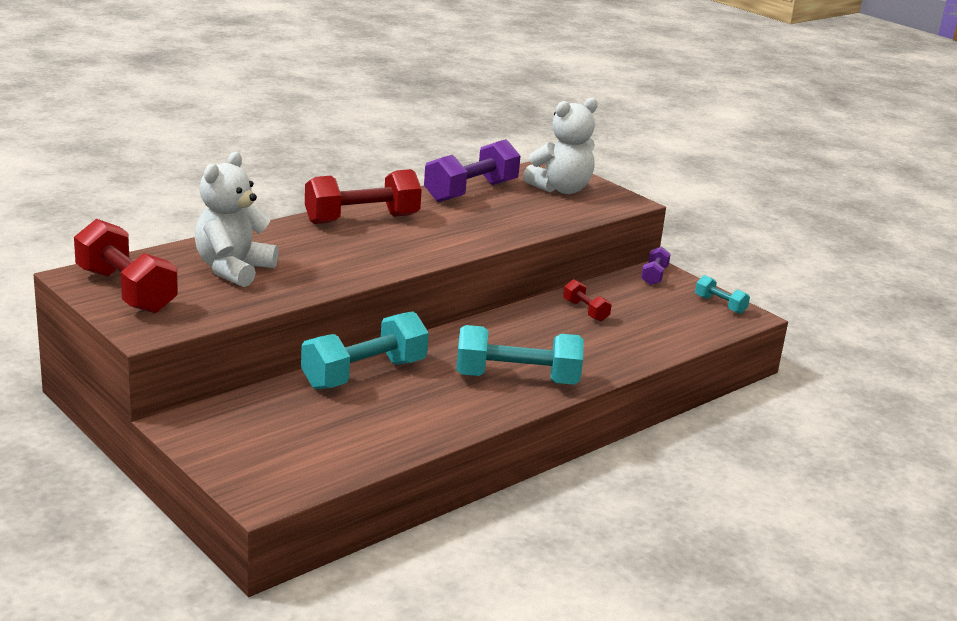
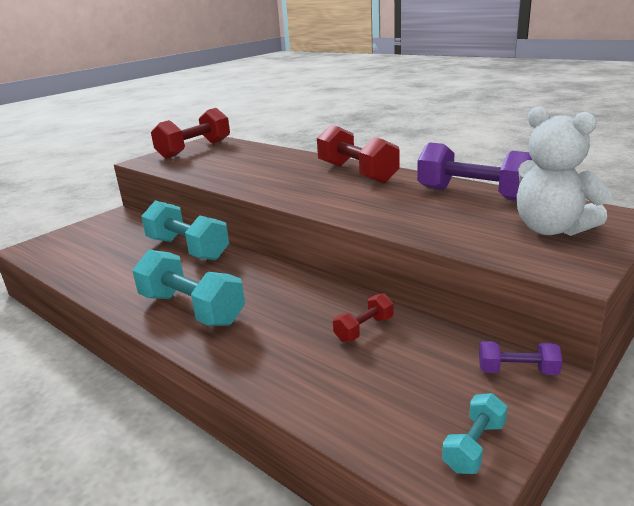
camera: 85 degrees right, 0 degrees up
white teddy bear [194,152,279,287] -> none
turquoise dumbbell [456,325,584,385] -> turquoise dumbbell turned 45 degrees counterclockwise [132,250,245,326]

